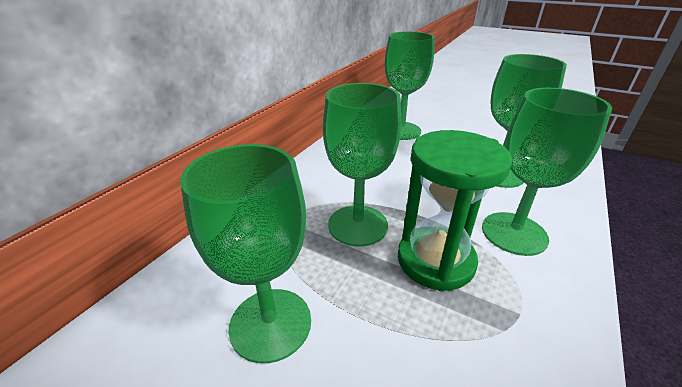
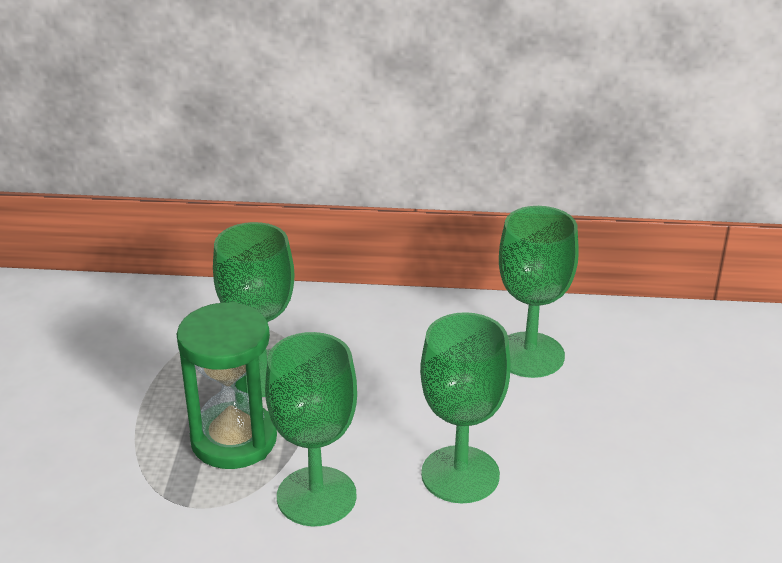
camera: 65 degrees right, 0 degrees up
green goblet [180,144,311,363] -> none

